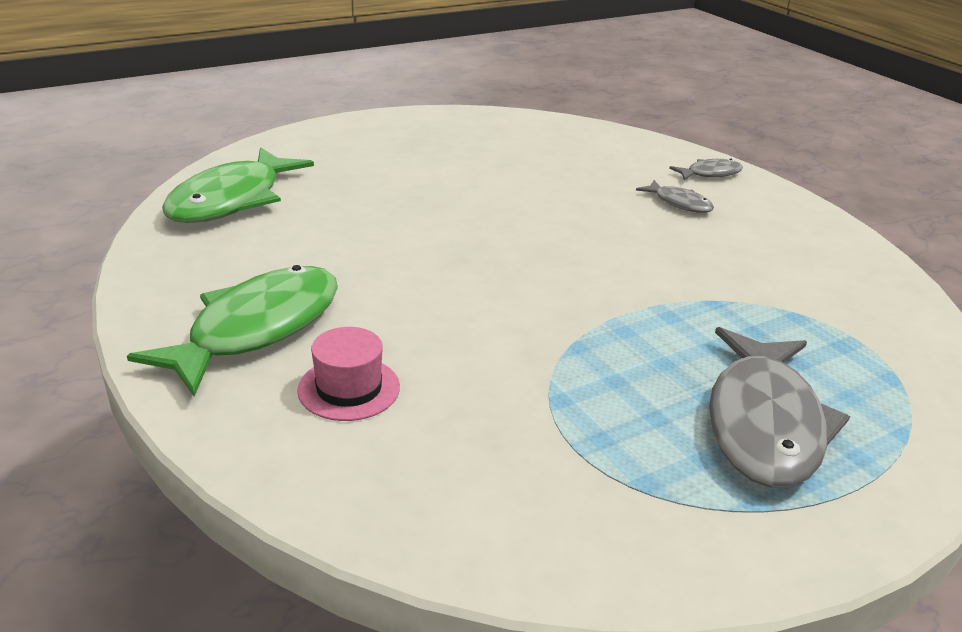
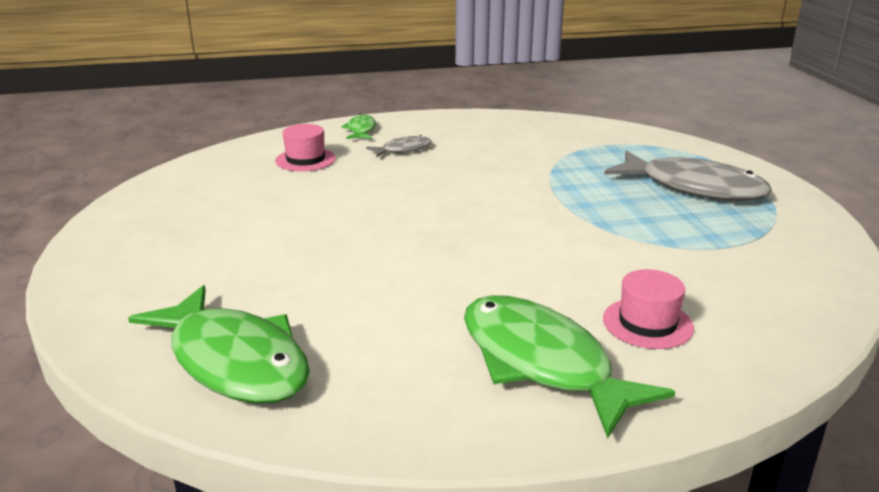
camera: 70 degrees left, 5 degrees down
grey fish [669,159,743,181] -> green fish [341,114,376,139]
none -> pink hat [275,124,336,171]

